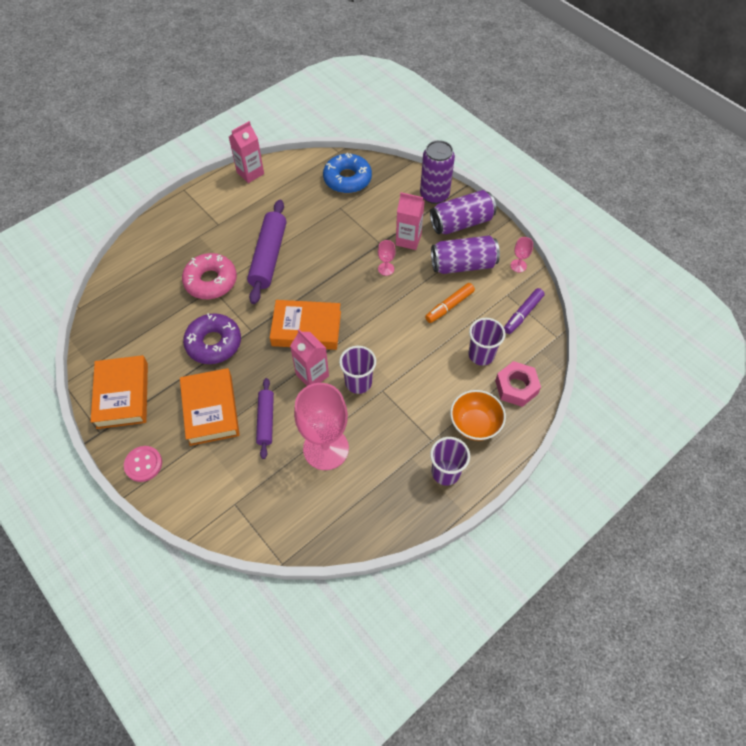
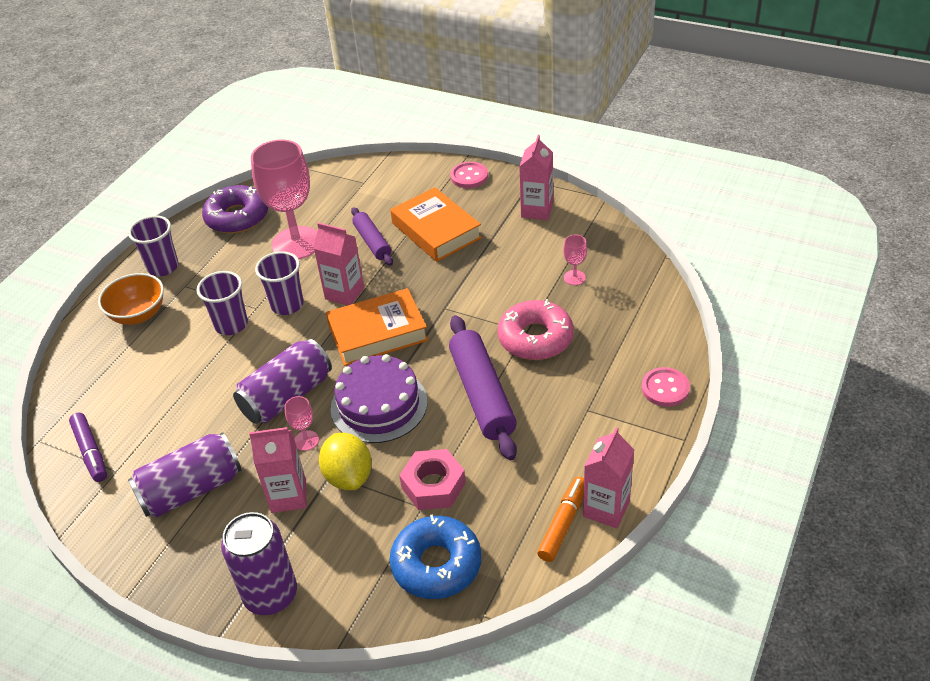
camera: 160 degrees right, 15 degrees down
orange book [91,355,148,429] -> pink carton [519,135,553,220]
purple donut [183,313,241,364] -> purple donut moved to [202,185,268,234]
orange marker [425,283,475,323] -> orange marker moved to [537,477,584,562]
purple can [430,190,496,234] -> purple can moved to [233,339,332,424]
purple cup [468,318,506,366] -> purple cup moved to [197,271,248,335]
pink nut [495,361,541,407] -> pink nut moved to [399,449,466,510]
purple marker [504,288,545,334] -> purple marker turned 135 degrees clockwise [69,413,107,482]
pink goblet [510,237,533,273] -> pink goblet moved to [563,235,587,285]
none -> yellow lemon [319,433,372,490]
none -> purple cake [331,354,428,443]
none -> pink button [642,367,690,407]

